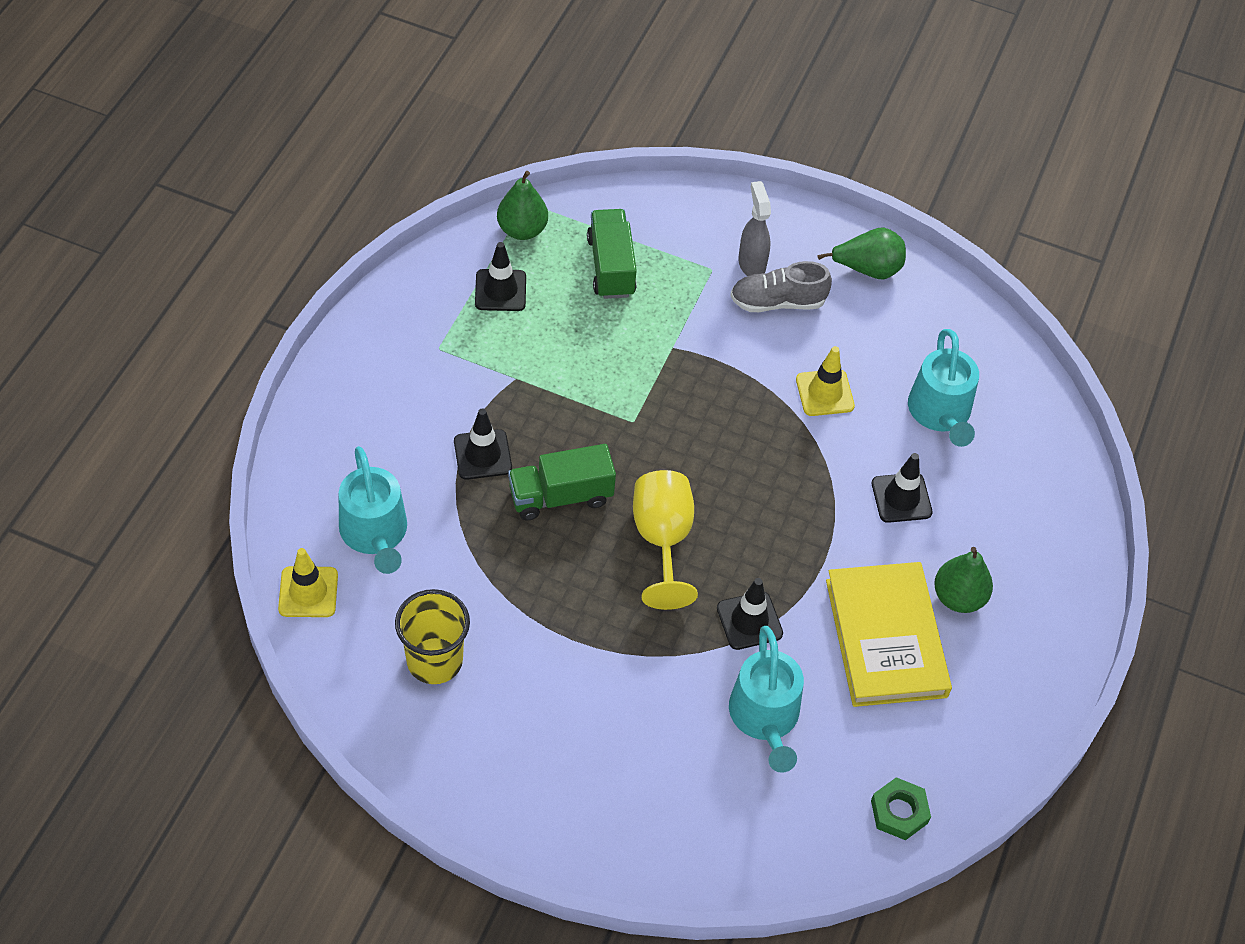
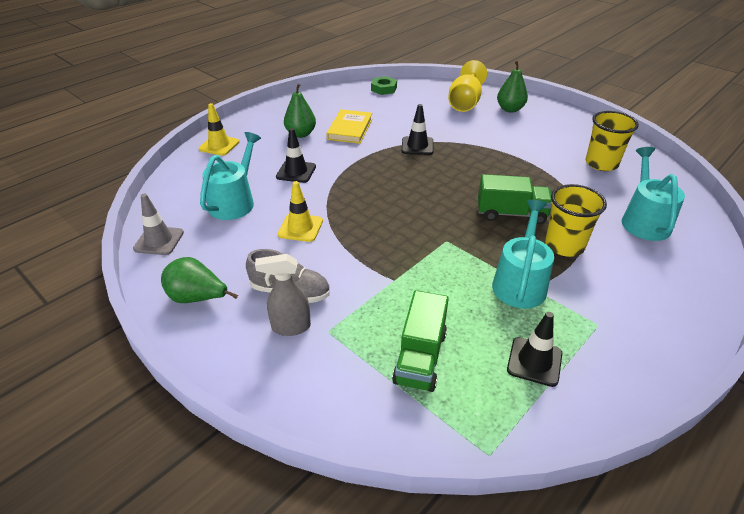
camera: 155 degrees left, 15 degrees down
yellow traffic cone [278,548,338,617] -> yellow traffic cone moved to [199,103,239,156]
black traffic cone [454,409,512,480] -> yellow cup [545,184,607,257]
green pear [497,171,548,240] -> green pear moved to [497,61,528,112]
yellow goblet [633,470,698,610] -> yellow goblet moved to [448,60,487,112]
turquoise watering can [729,626,804,773] -> turquoise watering can moved to [492,200,554,309]
grey spray bottle [738,181,771,276] -> grey spray bottle turned 75 degrees clockwise [255,254,311,336]
yellow book [826,562,952,707] -> yellow book [326,109,372,144], size x0.66
none -> grey traffic cone [133,194,184,255]

